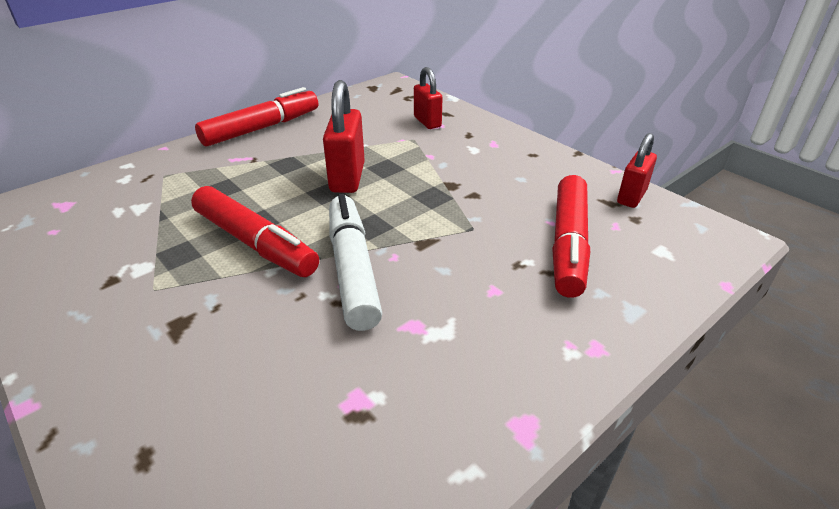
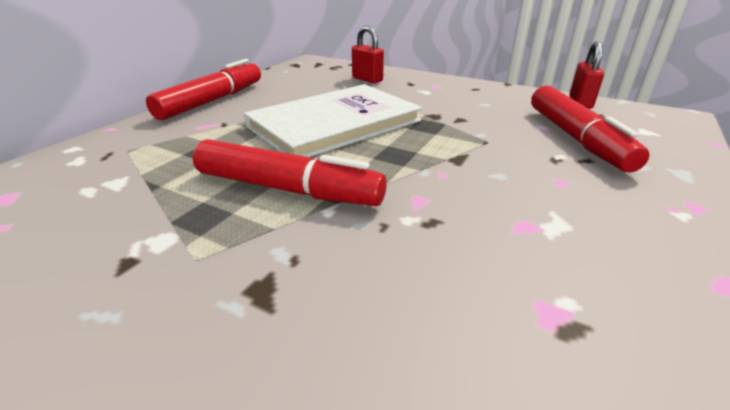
camera: 20 degrees left, 5 degrees down
red padlock [323,80,365,193] -> white book [244,84,422,157]
white marker [329,194,382,331] -> none

